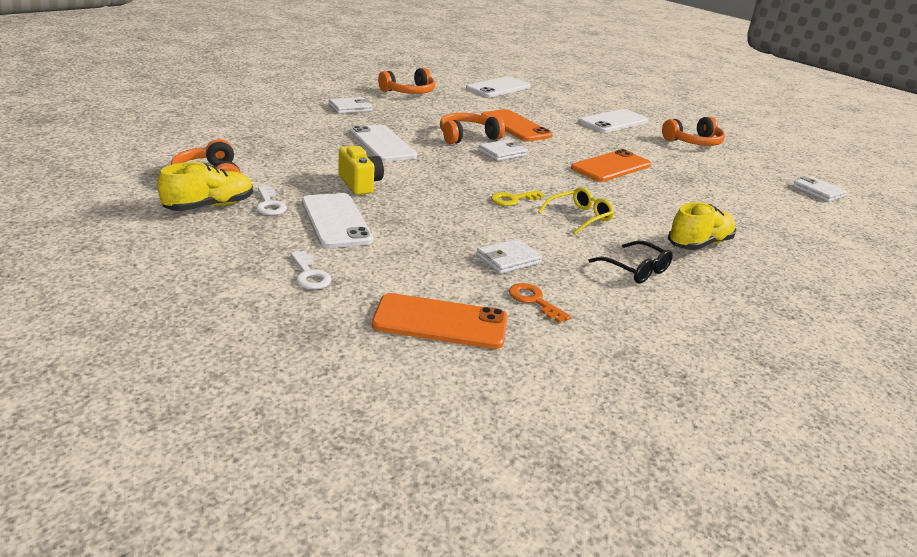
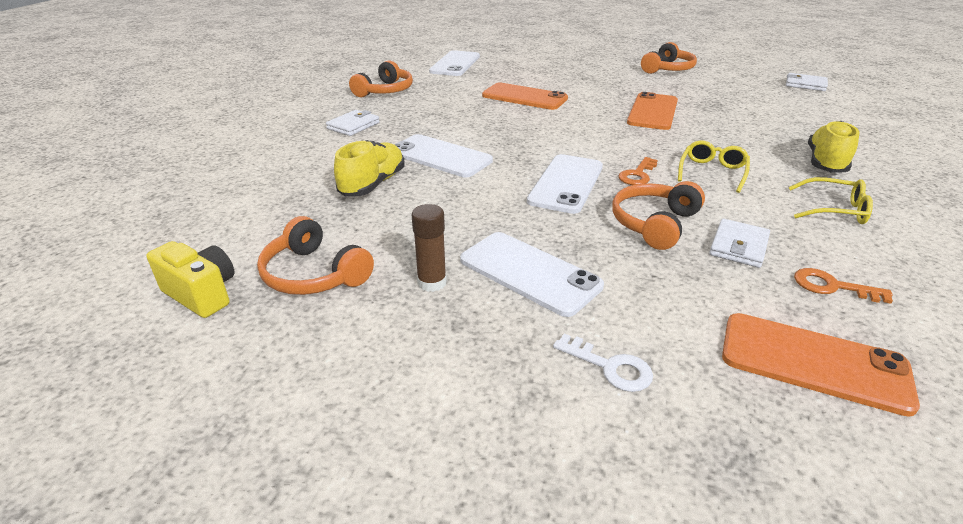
camera: 25 degrees left, 5 degrees up
yellow shoe [158,162,253,211] -> yellow shoe moved to [334,140,405,196]
white key [256,186,287,215] -> brown glue stick [412,204,447,292]
yellow camera [338,146,384,195] -> yellow camera moved to [147,241,234,318]
orange phone [372,293,508,349] -> orange phone turned 45 degrees clockwise [722,313,920,417]
orange headphones [440,113,505,144] -> orange headphones moved to [612,181,705,250]
white wallet [479,139,528,161] -> none
yellow key [491,190,545,206] -> orange key [619,157,658,185]
white phone [579,109,649,133] -> white phone moved to [527,154,603,214]
black glasses [589,241,673,283] -> yellow glasses [789,177,873,224]

